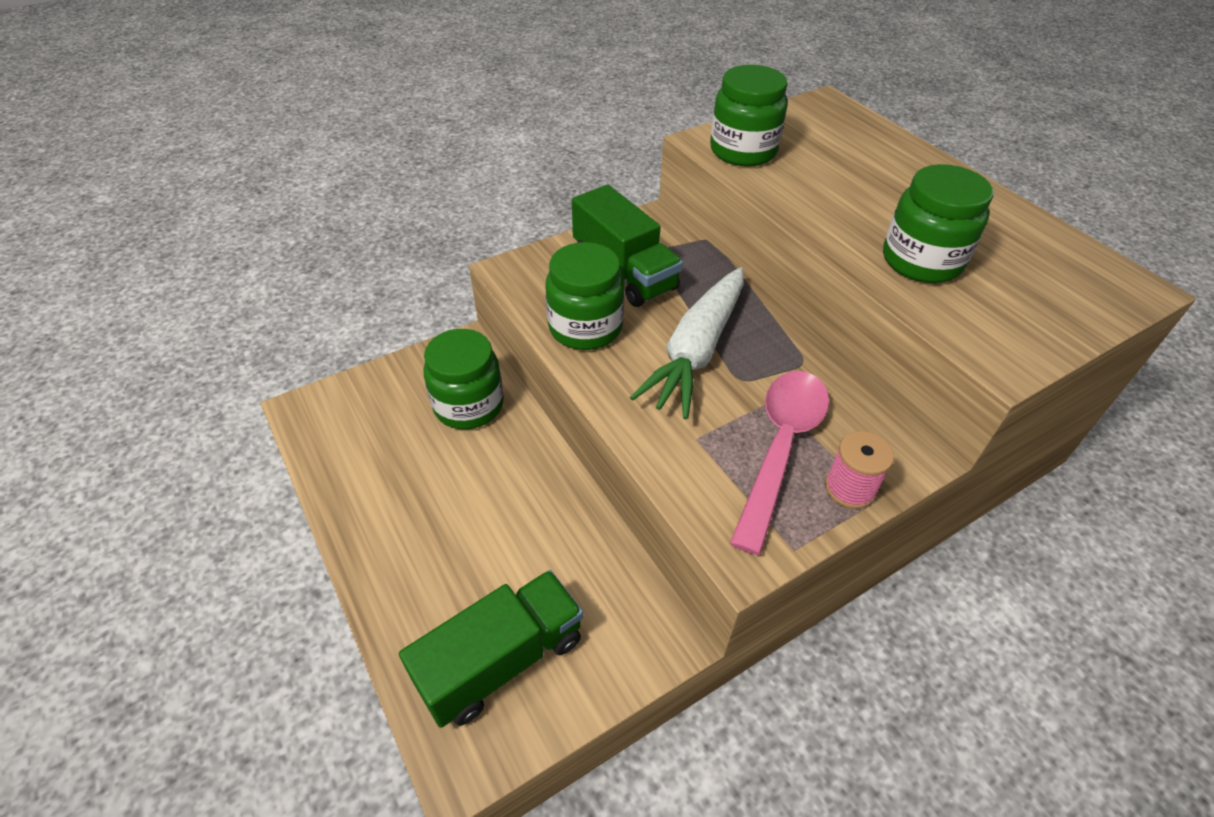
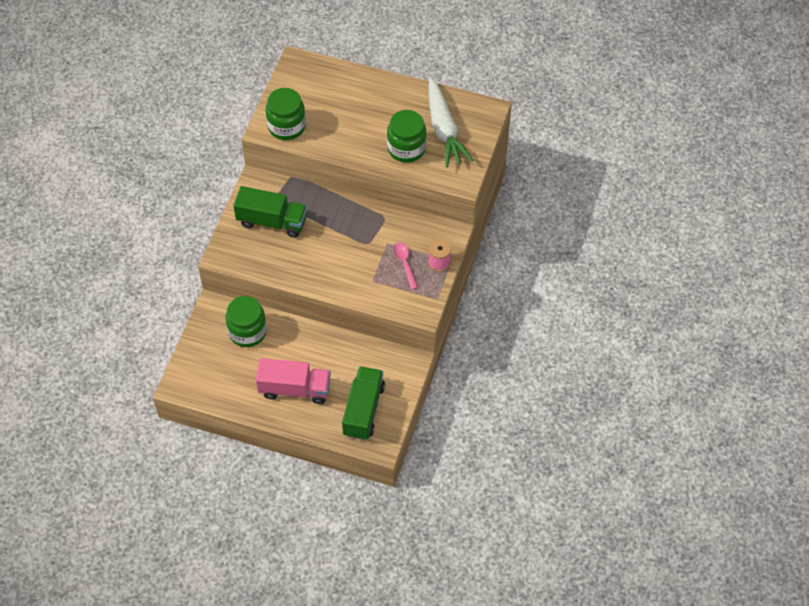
camera: 40 degrees left, 10 degrees up
green jar [545,242,624,350] -> none
white carrot [630,267,744,419] -> white carrot moved to [428,78,473,168]
pink spoon [730,371,829,555] -> pink spoon [393,242,418,290], size x0.54
none -> pink truck [256,358,331,404]

